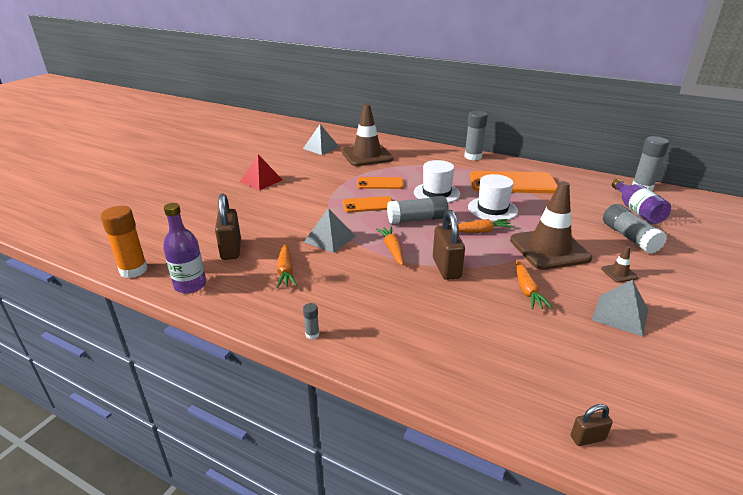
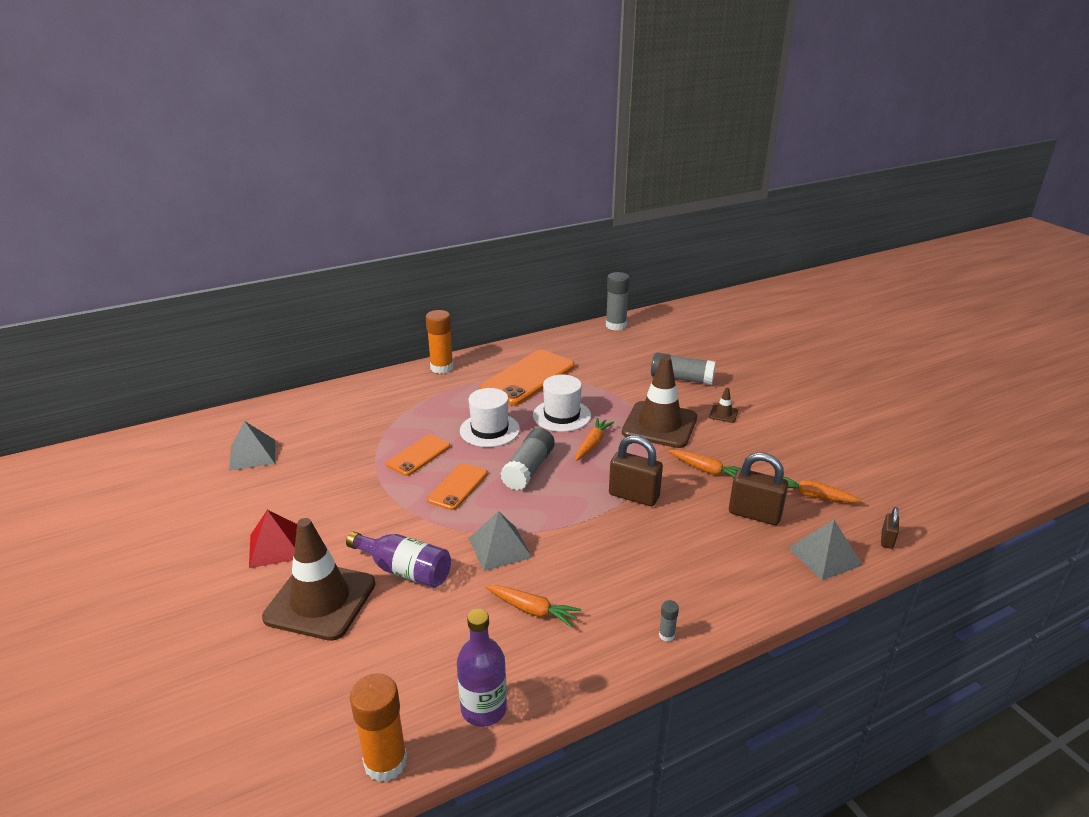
camera: 55 degrees left, 0 degrees up
brown padlock [215,194,241,260] -> brown padlock moved to [729,452,788,525]
brown traffic cone [341,104,394,166] -> brown traffic cone moved to [262,518,376,641]
orange carrot [376,226,404,266] -> orange carrot moved to [783,477,862,503]
grey glue stick [464,111,488,160] -> orange glue stick [426,310,454,374]
grey pyramid [592,279,648,337] -> grey pyramid moved to [788,520,862,581]
purple bottle [612,179,671,224] -> purple bottle moved to [346,531,451,588]

